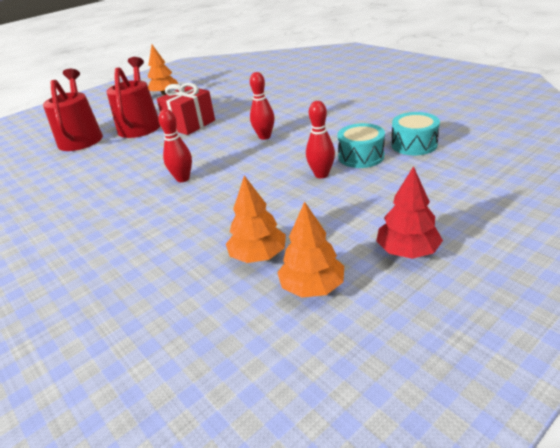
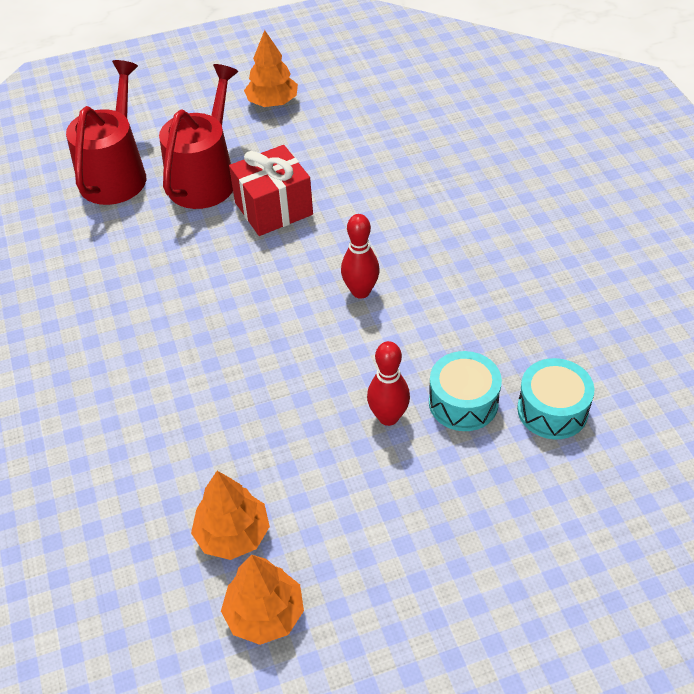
camera: 20 degrees right, 15 degrees up
red bowling pin [158,109,192,182] -> none
red tree [376,166,443,259] -> none

